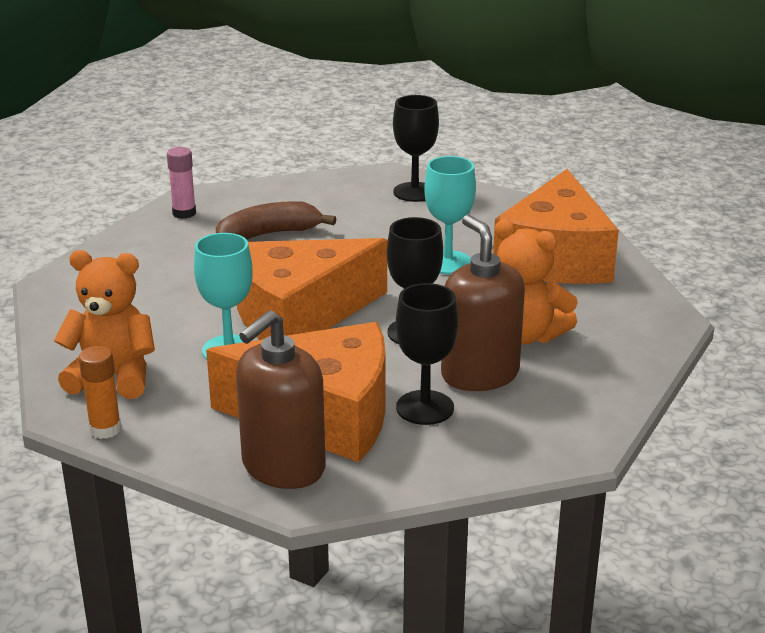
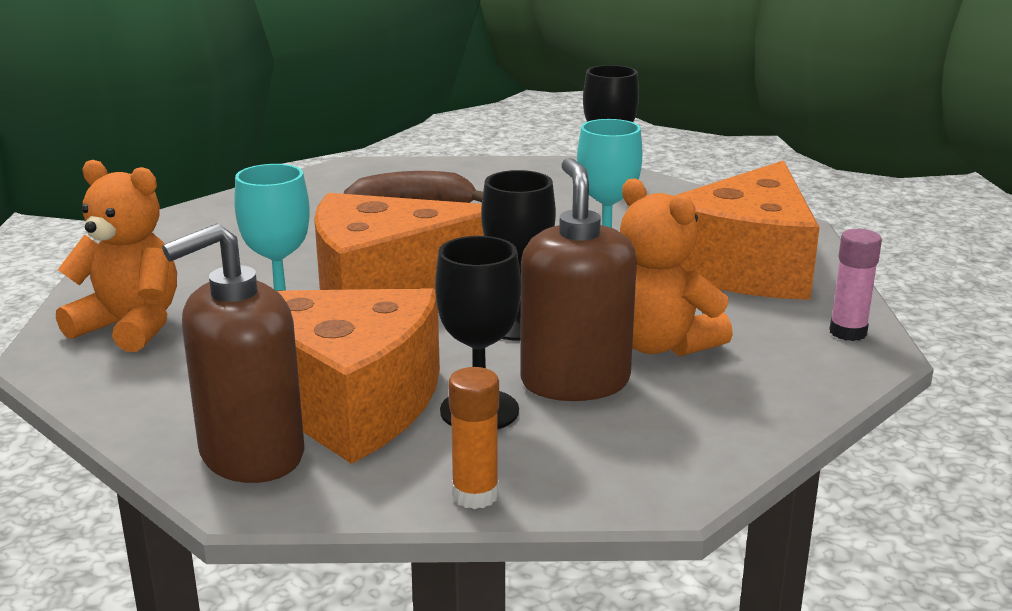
camera: 15 degrees right, 5 degrees down
orange glue stick [79,346,121,439] -> orange glue stick moved to [448,367,499,509]
pink glue stick [167,147,196,219] -> pink glue stick moved to [829,229,882,341]

